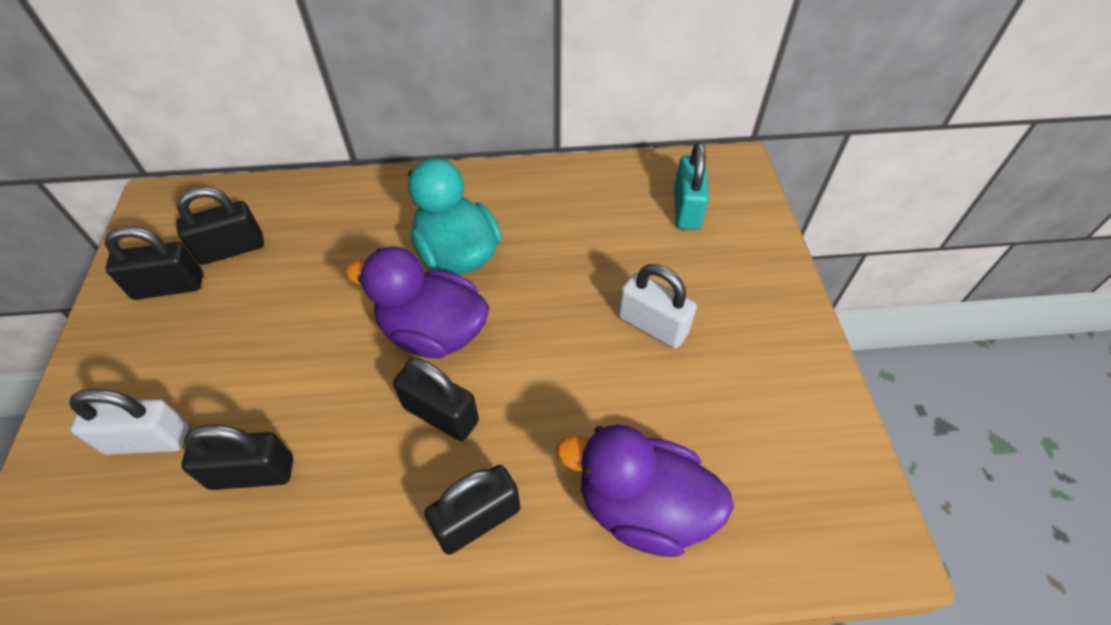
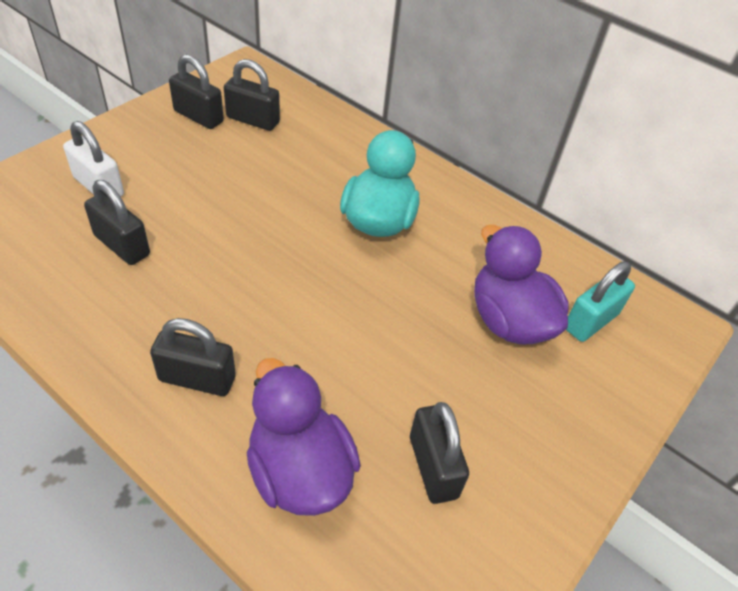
camera: 40 degrees right, 5 degrees down
purple duck [345,246,489,358] -> purple duck moved to [474,225,569,344]
black padlock [393,358,479,441] -> black padlock moved to [410,402,469,504]
white padlock [618,264,697,349] -> none

